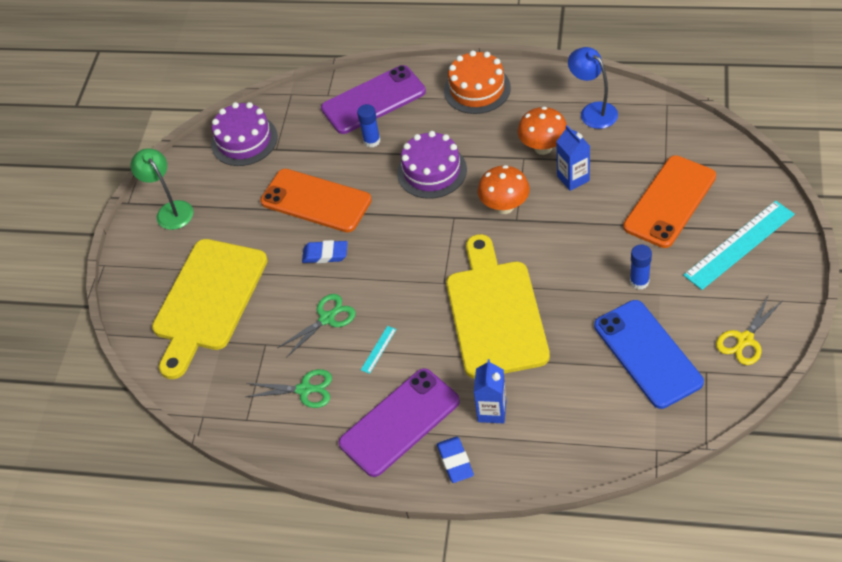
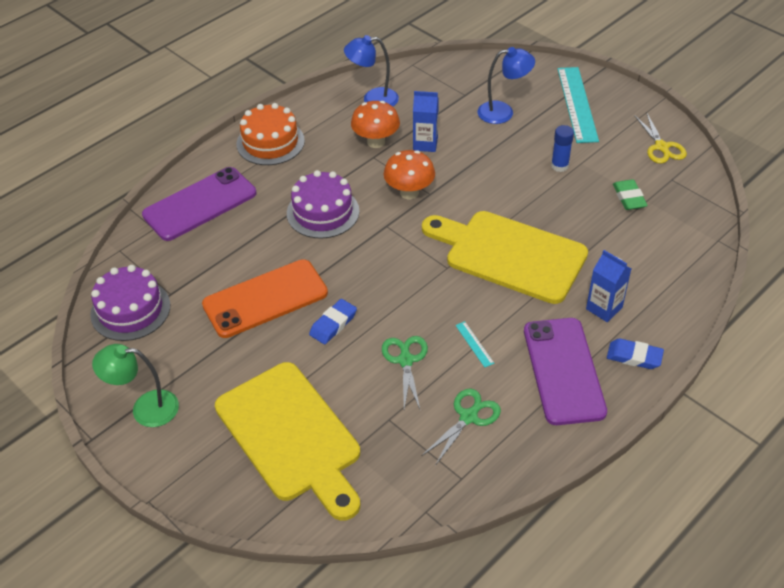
camera: 60 degrees left, 5 degrees down
purple phone [321,65,426,134] -> purple phone turned 45 degrees clockwise [142,167,256,241]
blue glue stick [357,104,381,147] -> none
blue phone [594,300,704,409] -> green eraser [613,179,648,210]
orange phone [623,155,716,248] -> blue lamp [478,47,535,124]

